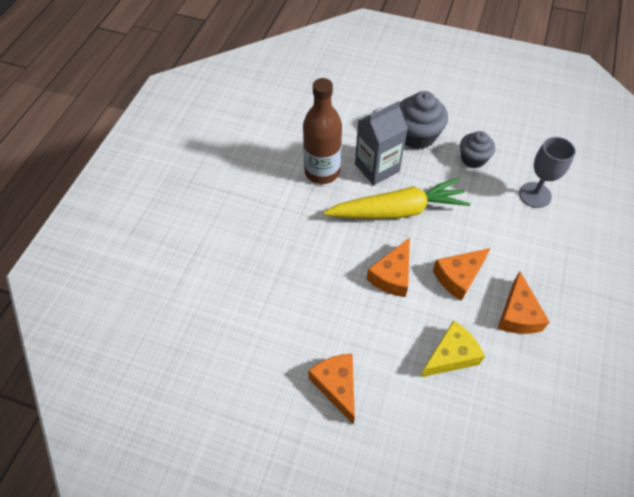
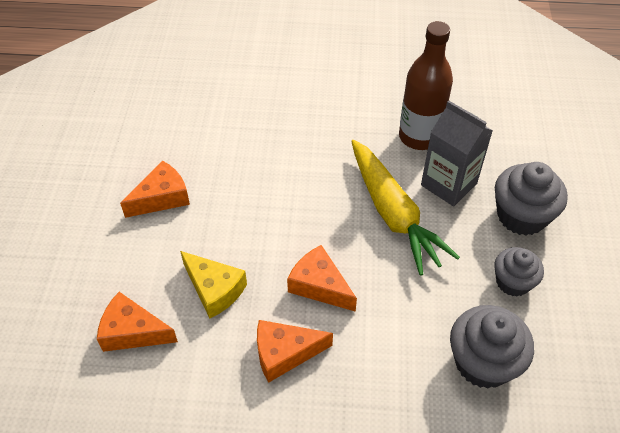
camera: 75 degrees right, 5 degrees down
orange cheese [367,238,410,297] -> orange cheese moved to [97,292,178,352]
grey goblet [519,137,575,208] -> grey cupcake [450,305,534,389]

